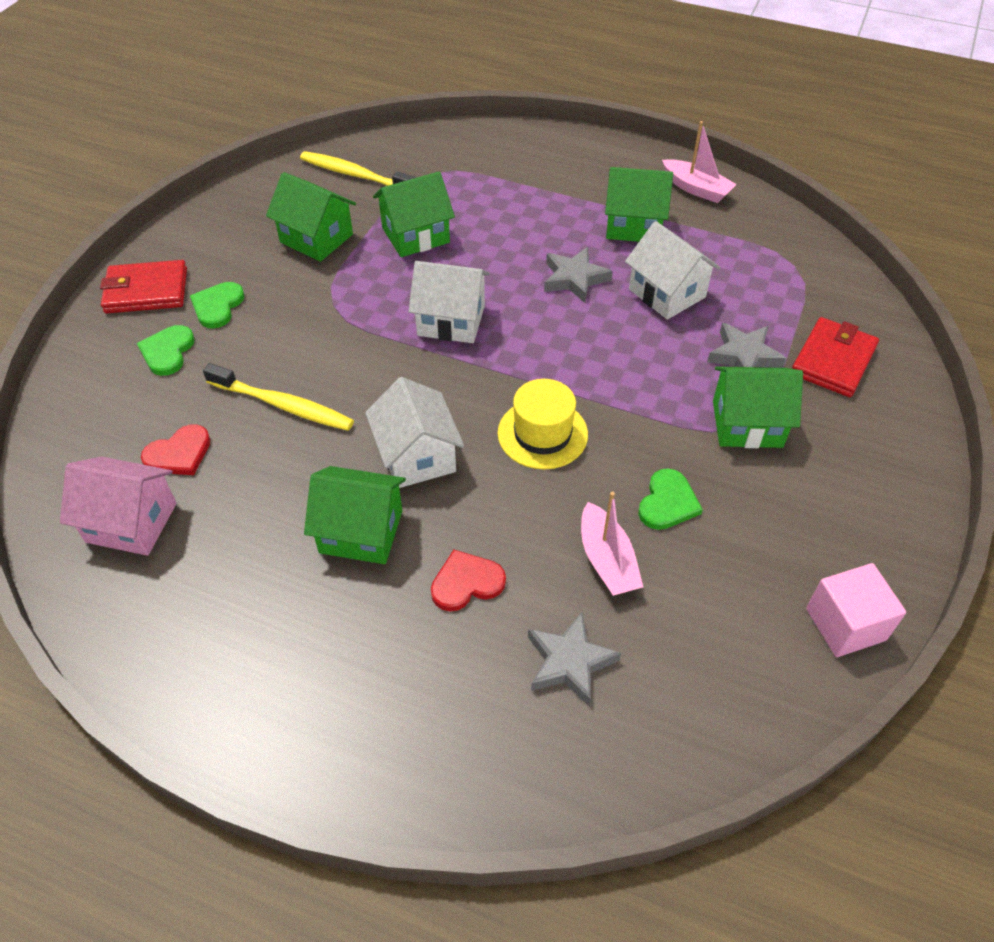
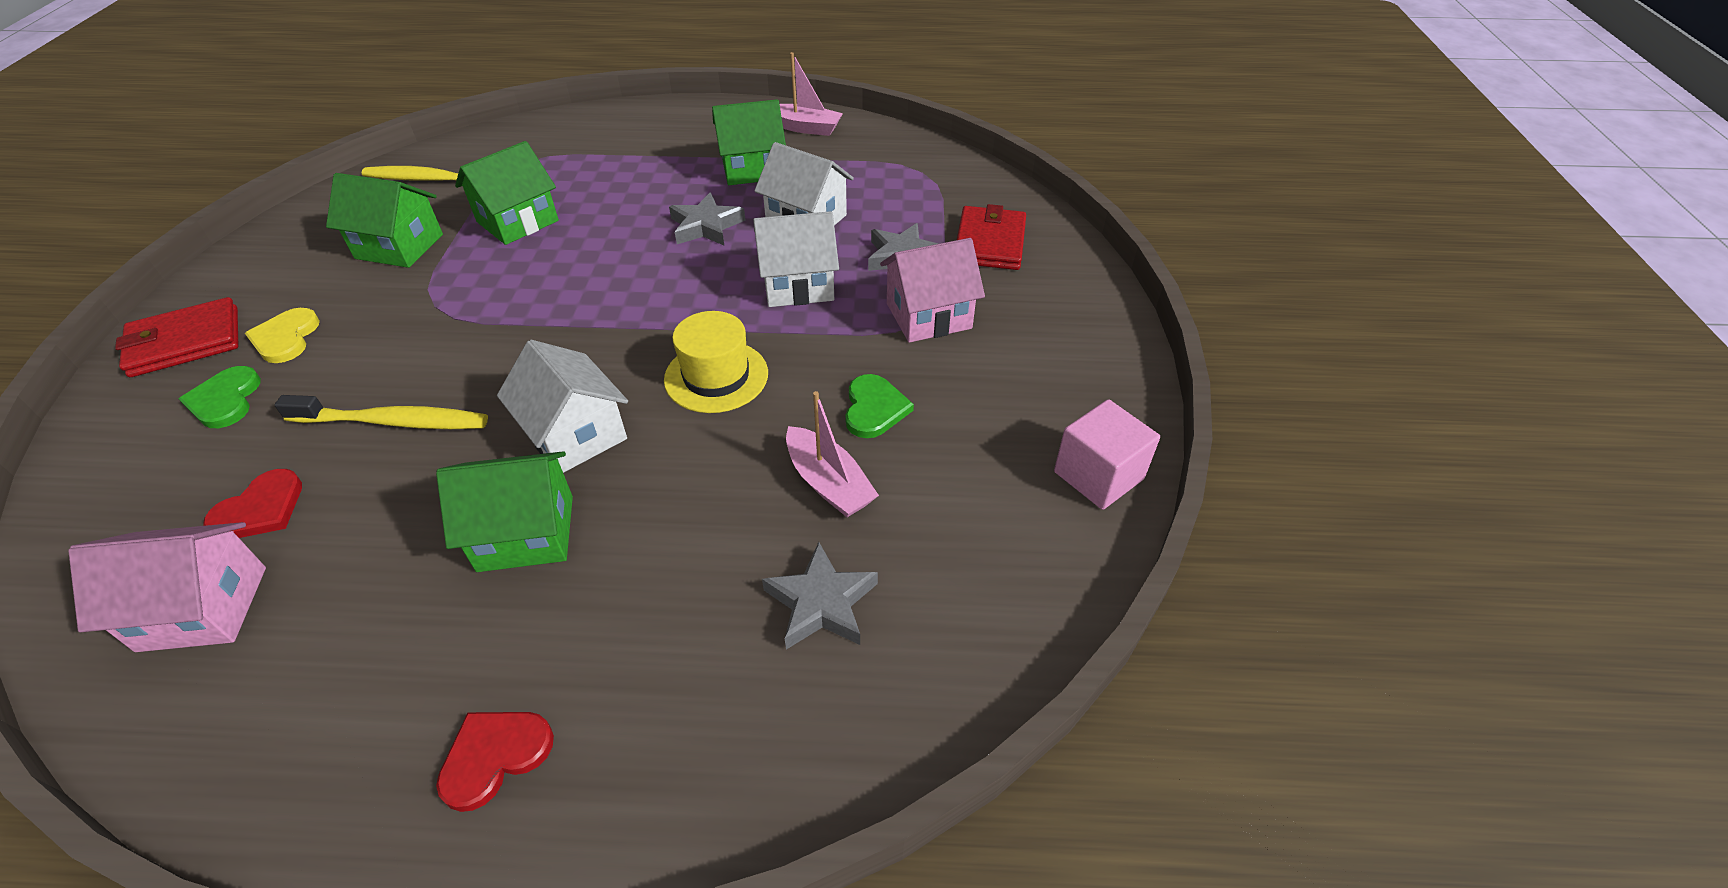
camera: 20 degrees left, 5 degrees down
green heart [190,282,245,329] -> yellow heart [245,308,320,363]
white house [409,261,490,343] -> white house moved to [753,211,839,307]
red heart [431,550,506,611] -> red heart moved to [436,712,554,812]
green house [713,366,803,448] -> pink house [880,238,985,343]

